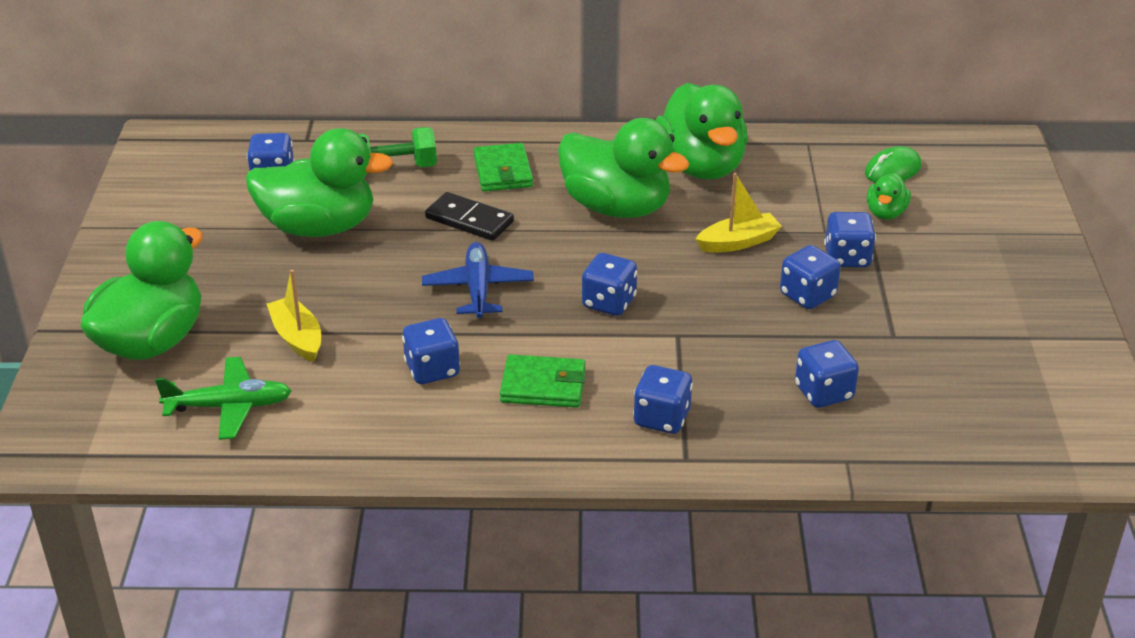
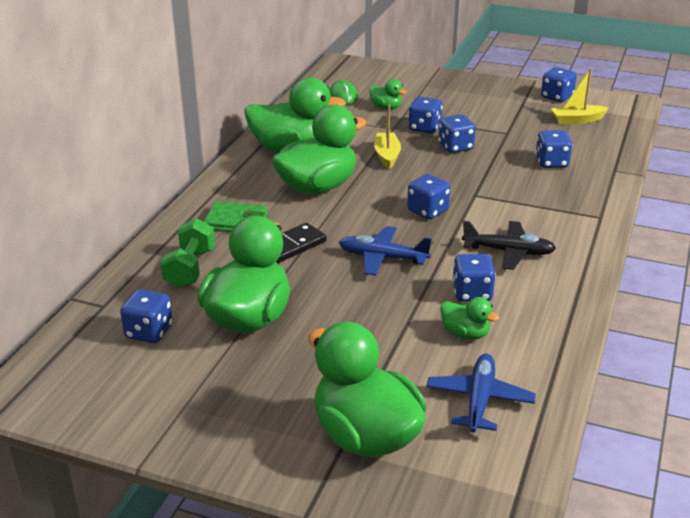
camera: 70 degrees left, 5 degrees down
green plane [155,357,291,440] -> blue plane [426,354,536,433]
yellow boat [267,269,321,362] -> yellow boat moved to [551,68,609,124]
green wallet [500,354,586,408] -> black plane [462,220,556,270]
blue dice [633,365,693,434] -> blue dice moved to [541,67,577,102]
none -> green duck [440,297,500,340]

